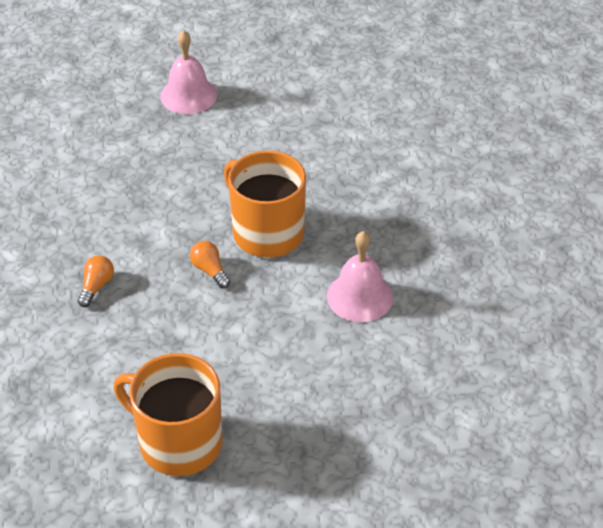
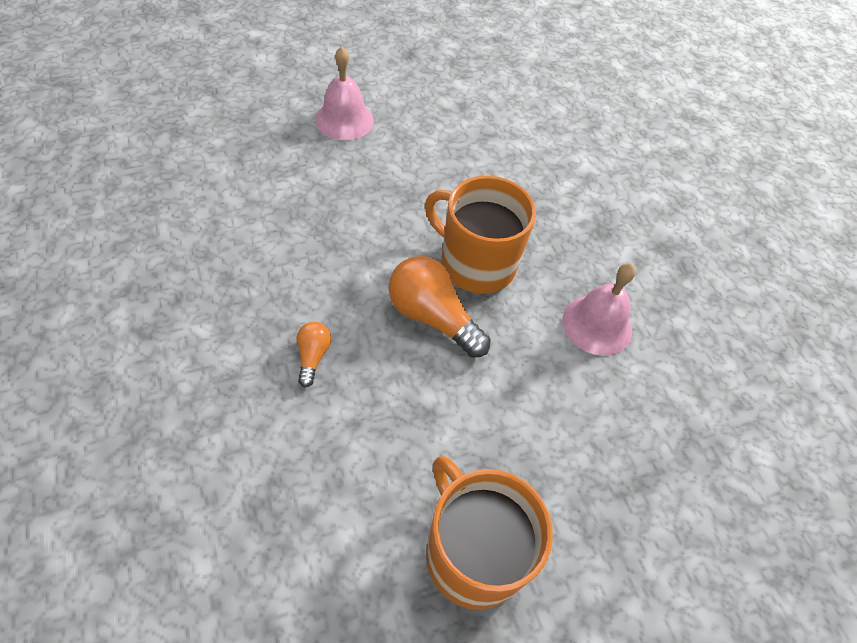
camera: 20 degrees left, 10 degrees up
orange mug [114,353,222,476] -> orange mug turned 45 degrees clockwise [426,456,553,610]
orange light bulb [190,241,230,289] -> orange light bulb [388,256,491,358], size x1.93

